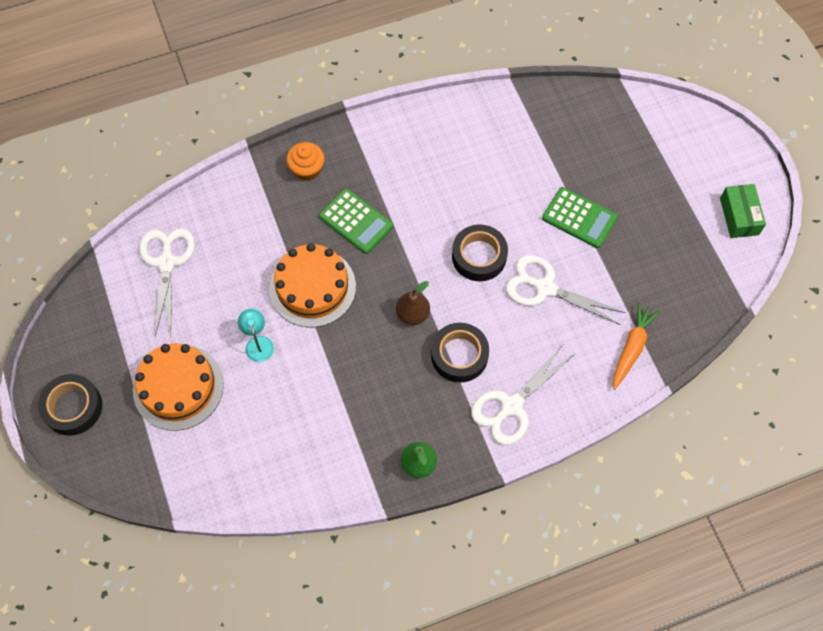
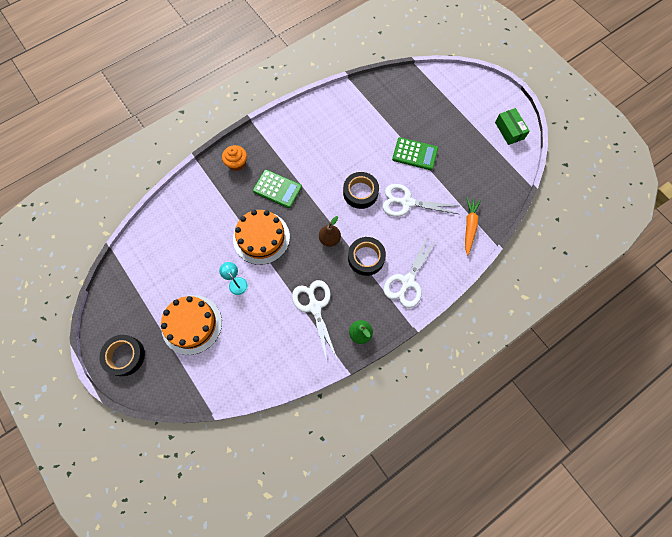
camera: 15 degrees left, 5 degrees up
white scissors [139,229,195,337] -> white scissors moved to [292,280,337,361]

